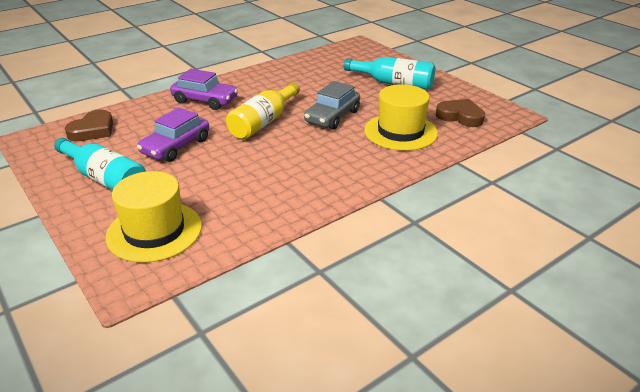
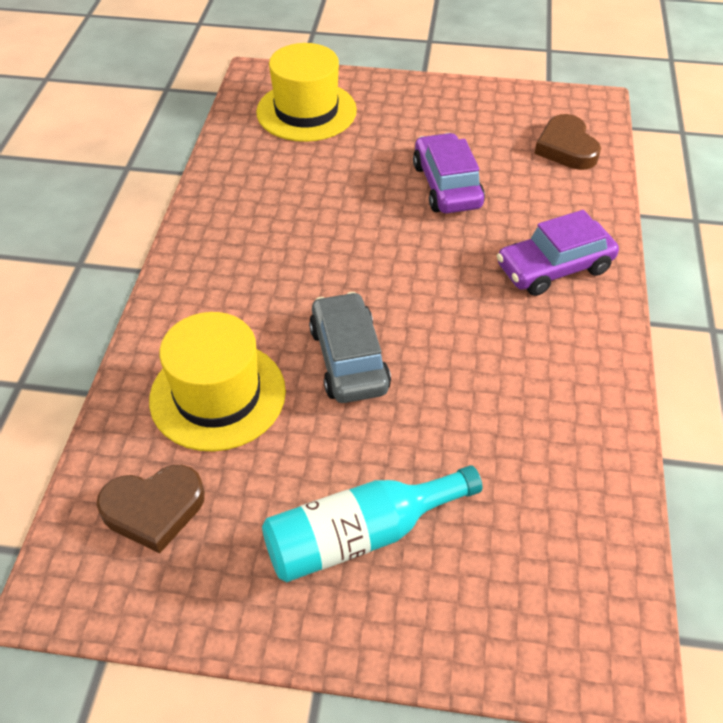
camera: 135 degrees right, 15 degrees up
turquoise bottle [54,138,146,190] -> none
yellow bottle [226,82,300,140] -> none

